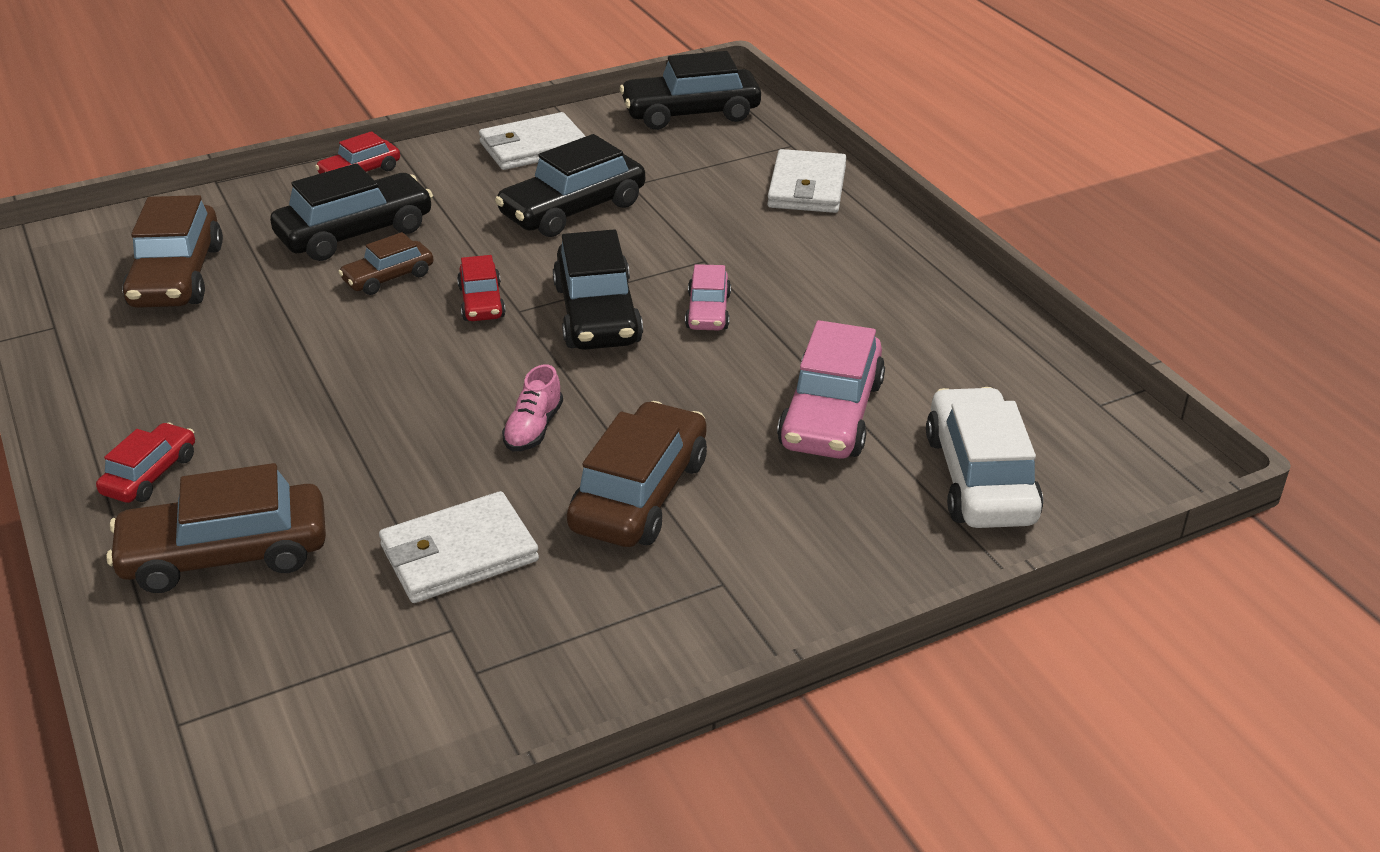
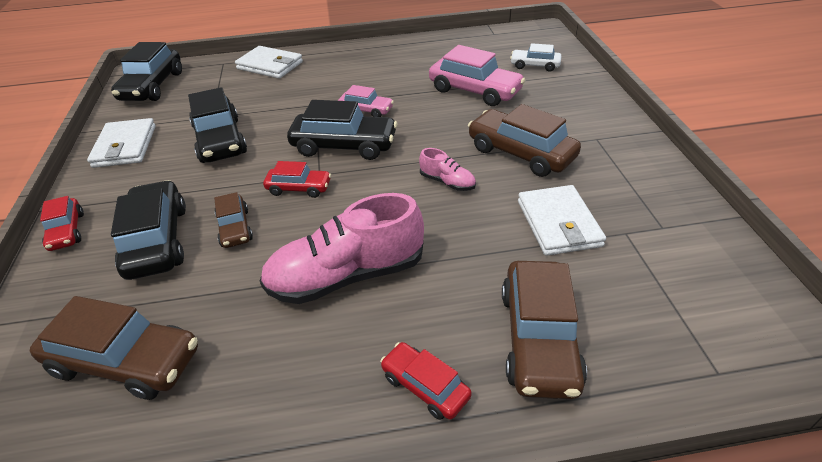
camera: 70 degrees left, 5 degrees up
white car [926,387,1043,528] -> white car [510,43,562,72], size x0.56
none -> pink shoe [259,193,424,304]

